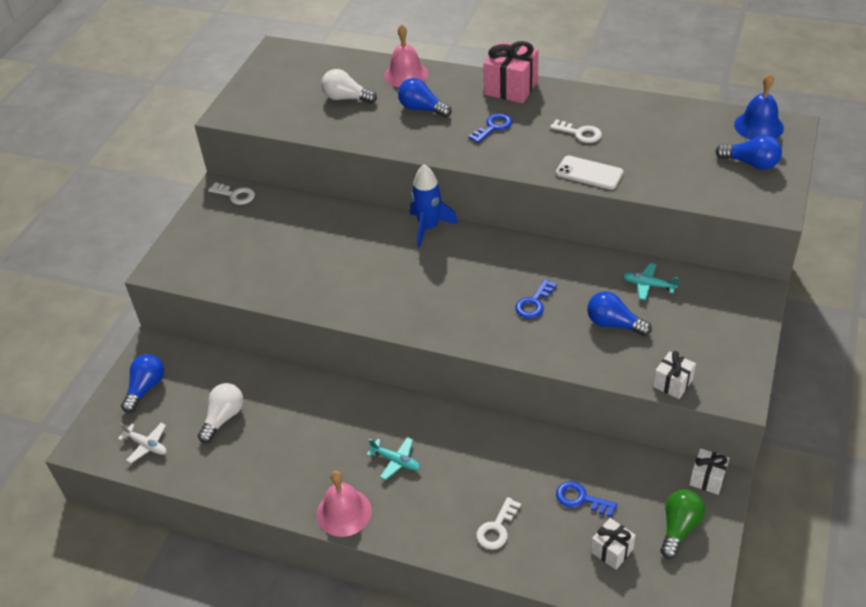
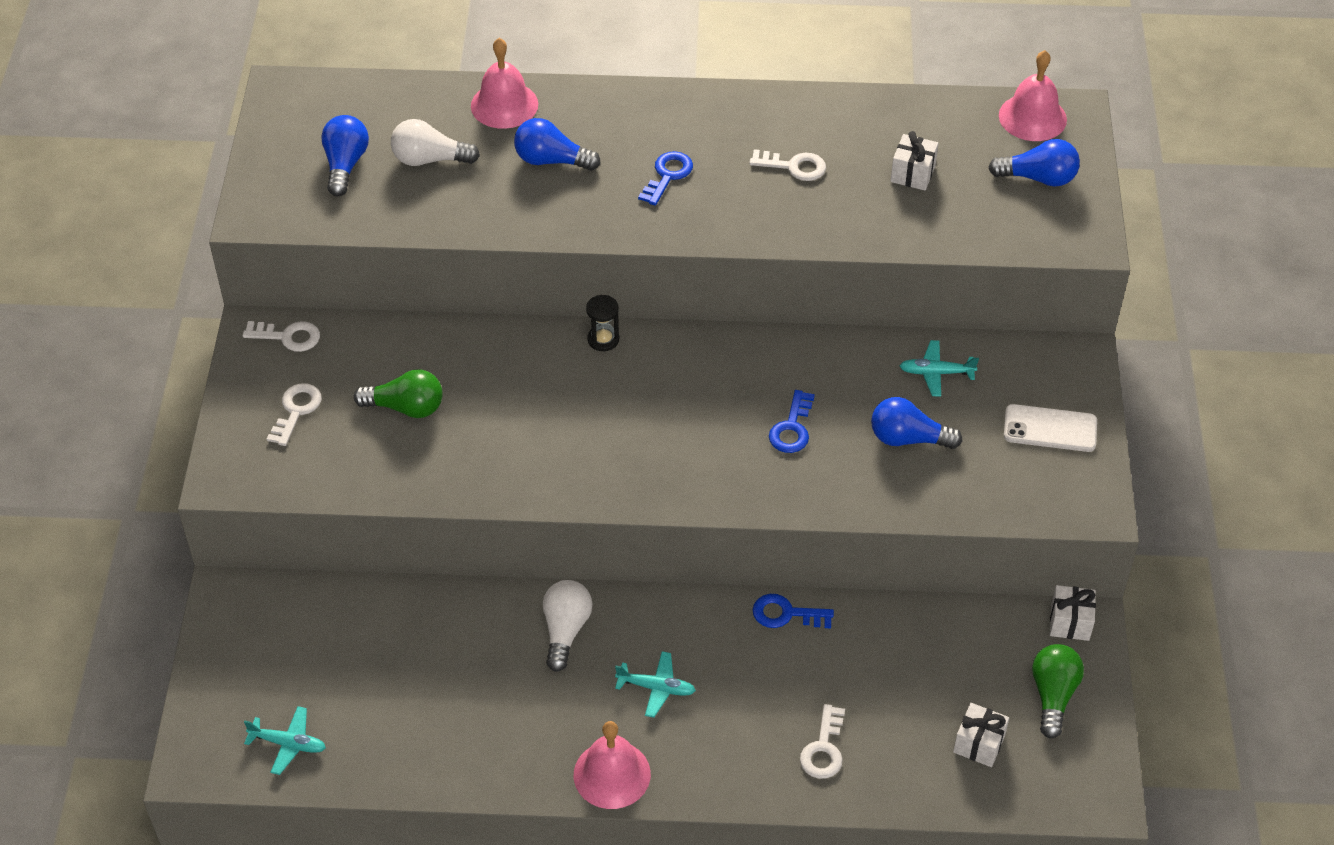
camera: 20 degrees left, 5 degrees up
white plane [118,423,167,463] -> turquoise plane [244,706,326,775]
blue light bulb [121,354,164,413] -> blue light bulb moved to [321,115,369,196]
white light bulb [198,383,244,443] -> white light bulb moved to [543,580,592,672]
blue rocket [410,164,458,248] -> black hourglass [586,295,619,351]
pink gift [483,41,538,103] -> none
white phone [556,156,623,190] -> white phone moved to [1004,404,1097,452]
blue key [556,481,617,517] -> blue key moved to [753,594,834,628]
white gift [653,351,696,399] -> white gift moved to [891,131,939,191]
blue bell [734,73,784,140] -> pink bell [999,50,1067,141]
none -> white key [267,383,322,446]
none -> green light bulb [354,369,443,418]

